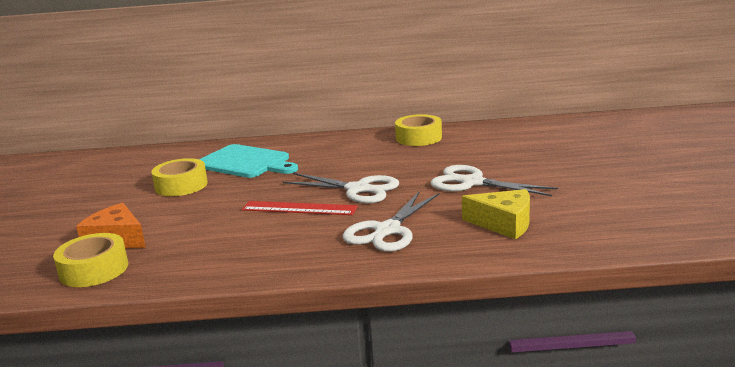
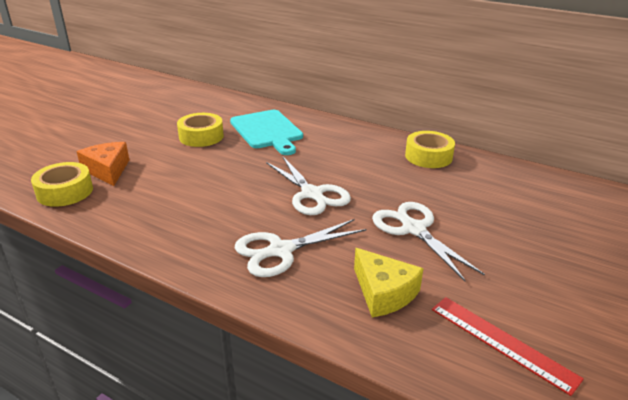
camera: 30 degrees right, 10 degrees up
red ruler [242,201,358,215] -> red ruler moved to [432,297,584,396]

